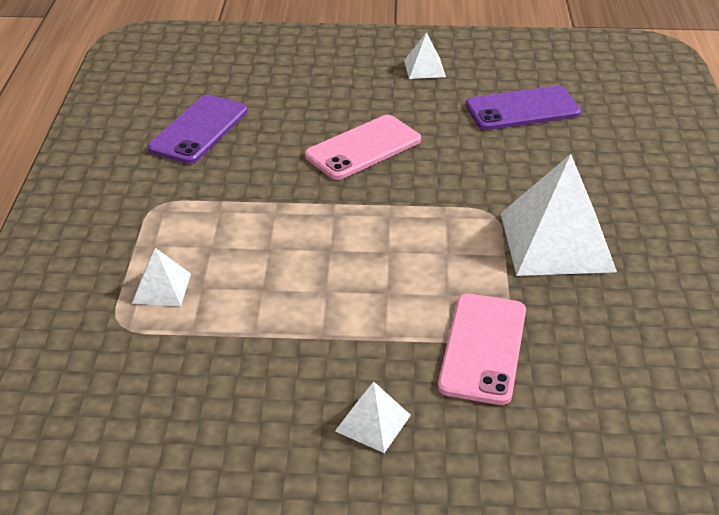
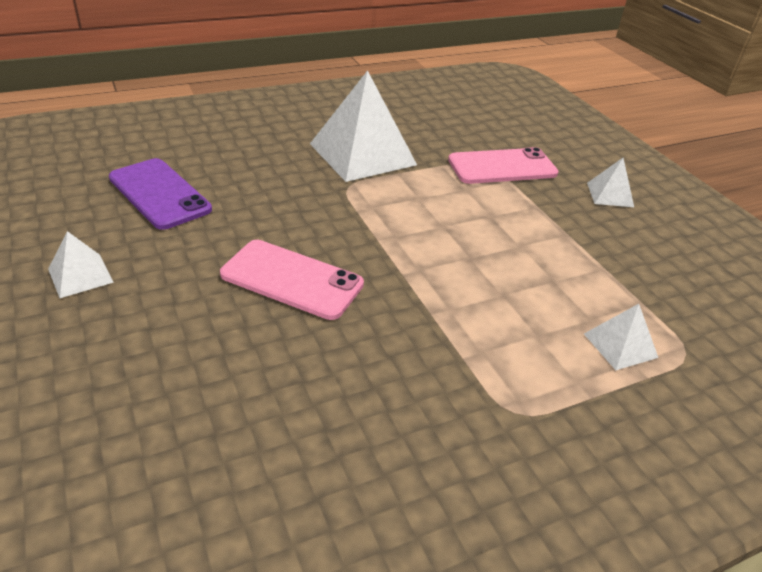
camera: 120 degrees left, 0 degrees up
purple phone [148,95,248,164] -> none

